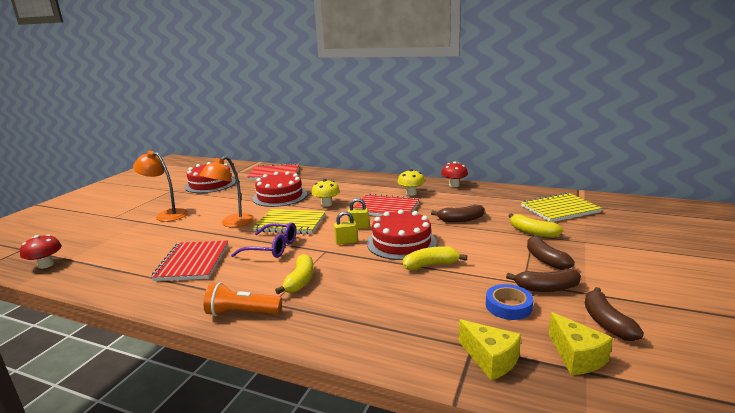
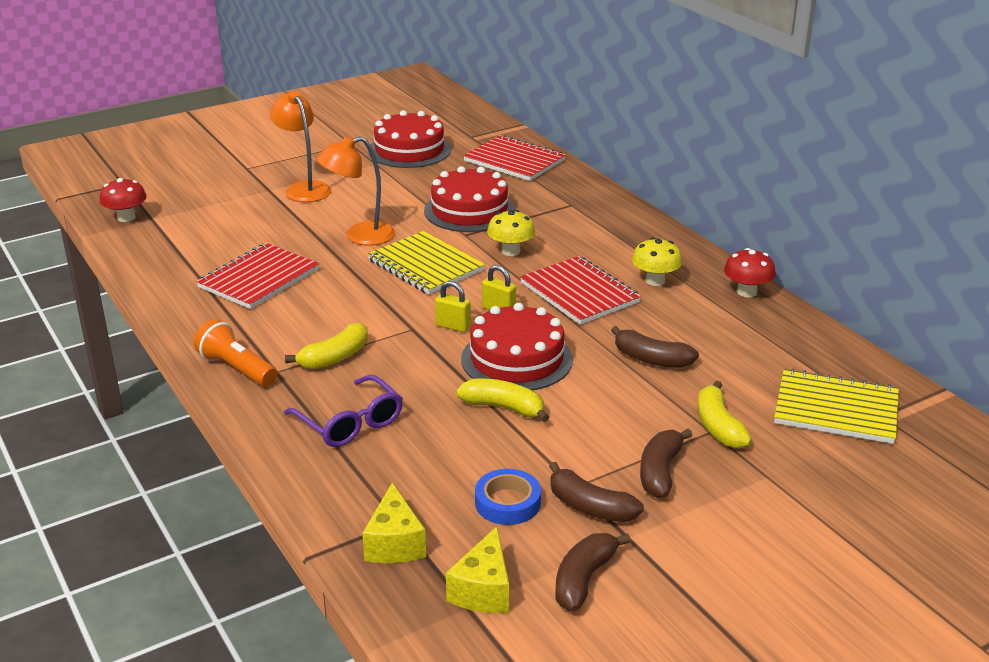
camera: 35 degrees right, 10 degrees up
purple glasses [231,222,296,258] -> purple glasses moved to [284,375,403,447]

